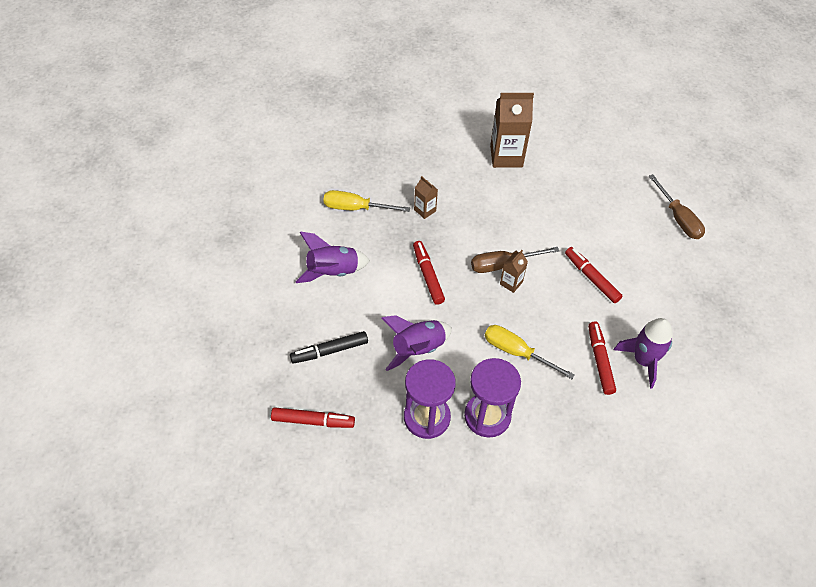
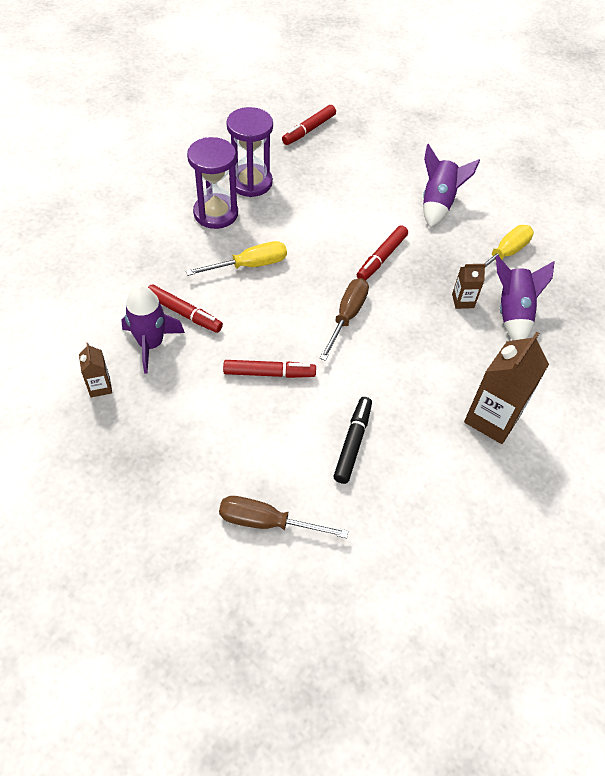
camera: 125 degrees right, 0 degrees up
black marker [290,331,368,364] -> black marker moved to [333,397,372,484]
purple rocket [382,315,452,371] -> purple rocket moved to [496,255,555,340]
red marker [413,241,445,305] -> red marker turned 105 degrees clockwise [357,225,408,281]
brown carton [500,250,528,293] -> brown carton moved to [79,343,112,397]

